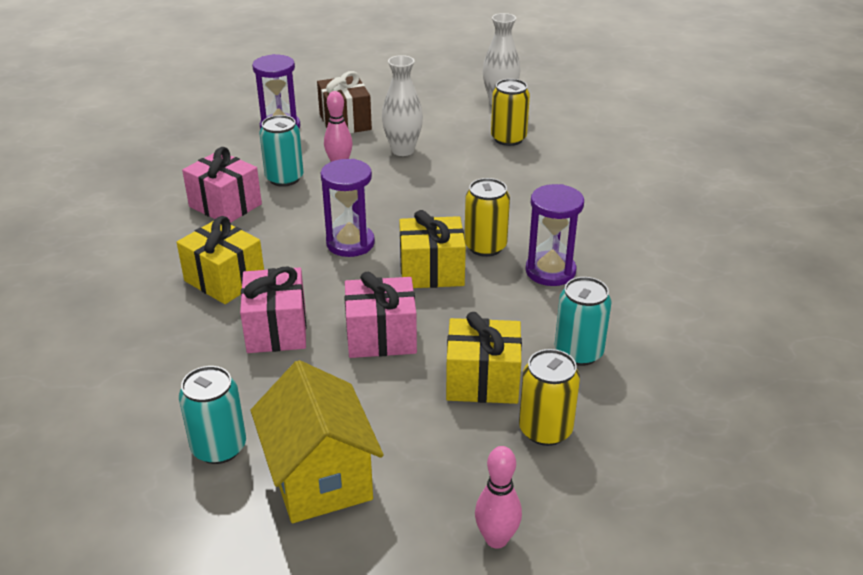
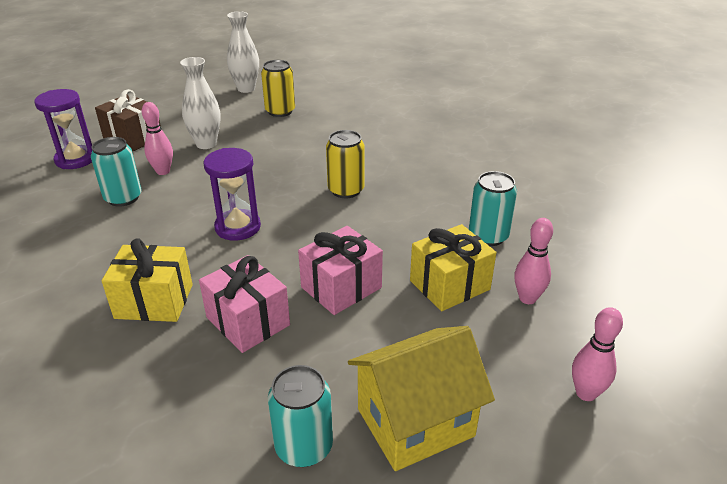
camera: 35 degrees left, 0 degrees up
pink gift [182,147,262,223] -> none
yellow house [251,360,384,523] -> yellow house turned 60 degrees counterclockwise [348,326,495,471]
yellow gift [399,210,466,288] -> none
yellow can [519,349,580,446] -> pink bowling pin [515,218,553,304]
purple hourglass [525,184,584,286] -> none

